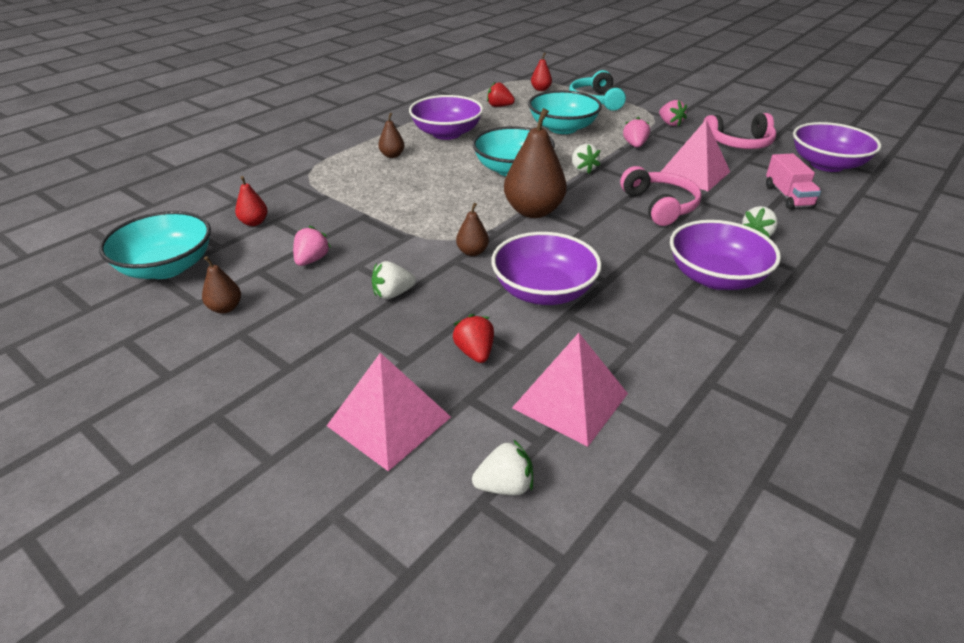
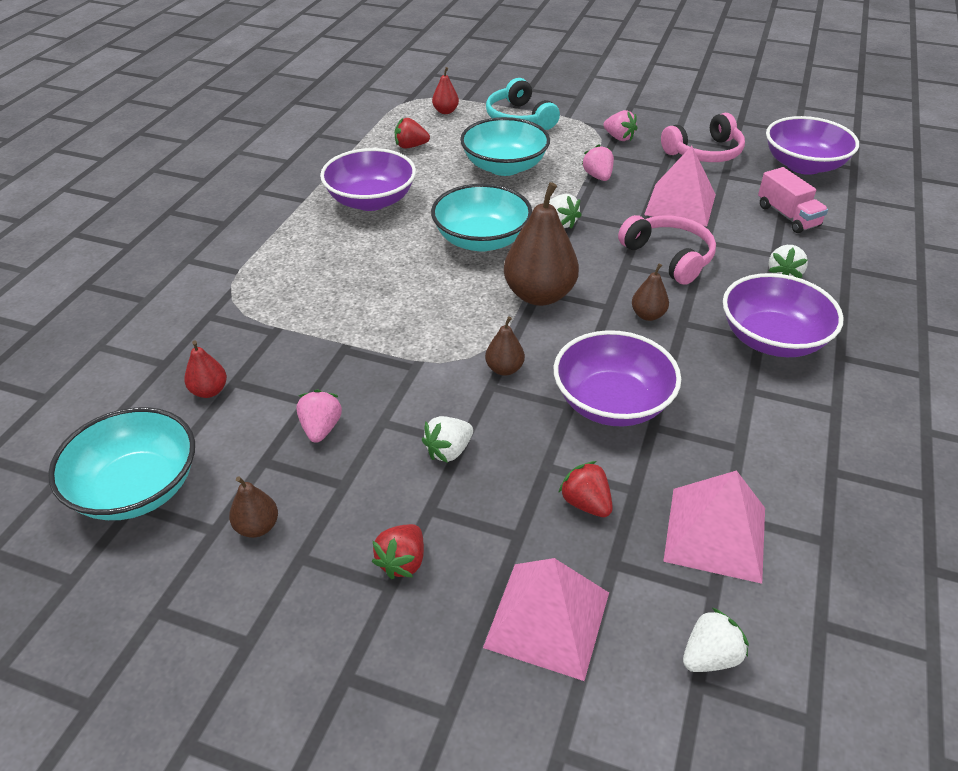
camera: 20 degrees left, 5 degrees up
brown pear [378,113,404,158] -> brown pear moved to [632,263,669,321]
none -> red strawberry [372,524,424,579]

